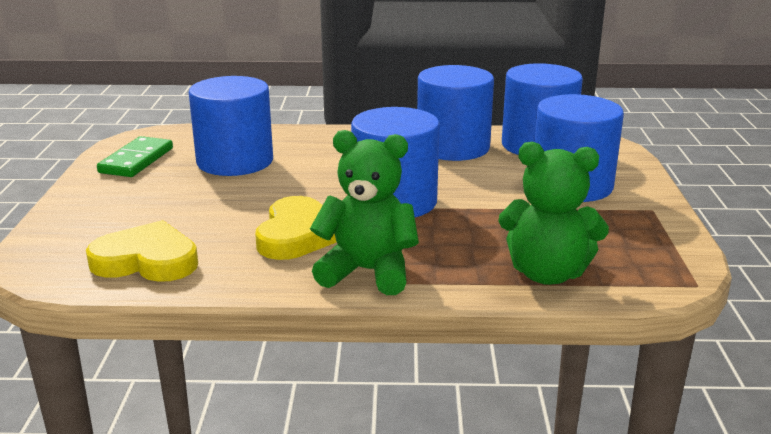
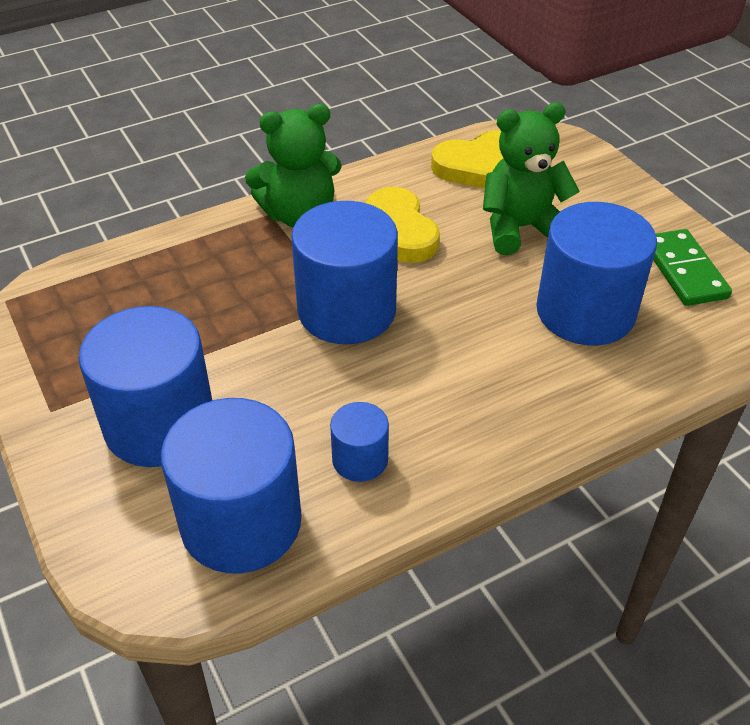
camera: 150 degrees right, 20 degrees up
blue cylinder [417,65,494,161] -> blue cylinder [330,402,389,482], size x0.49
green teddy bear [498,142,609,285] -> green teddy bear moved to [483,103,580,255]

